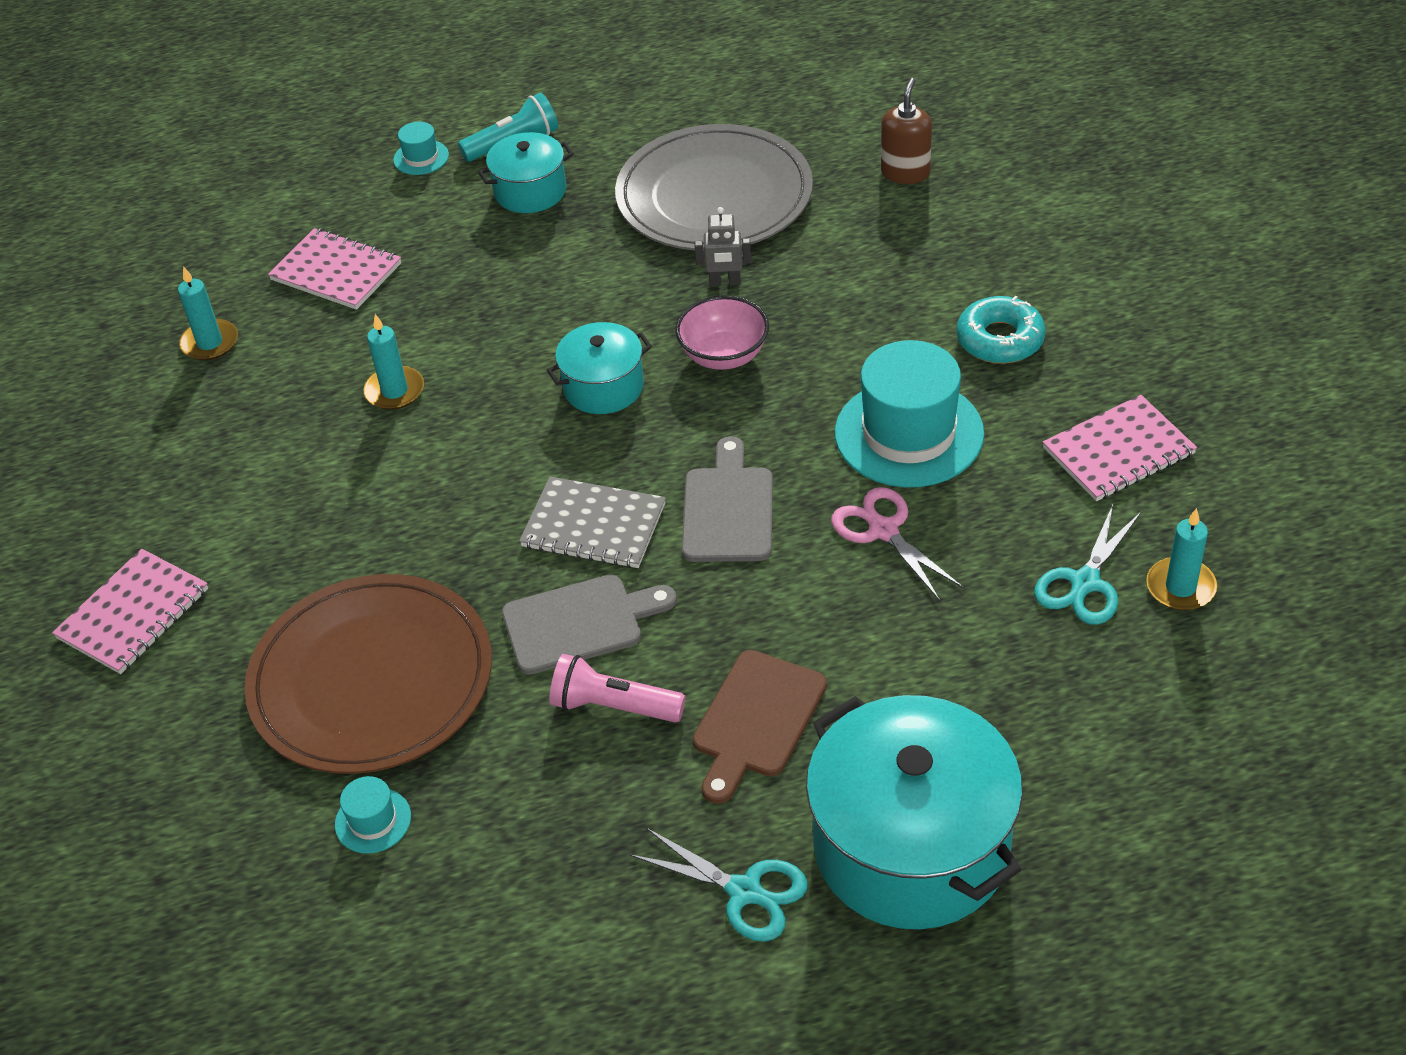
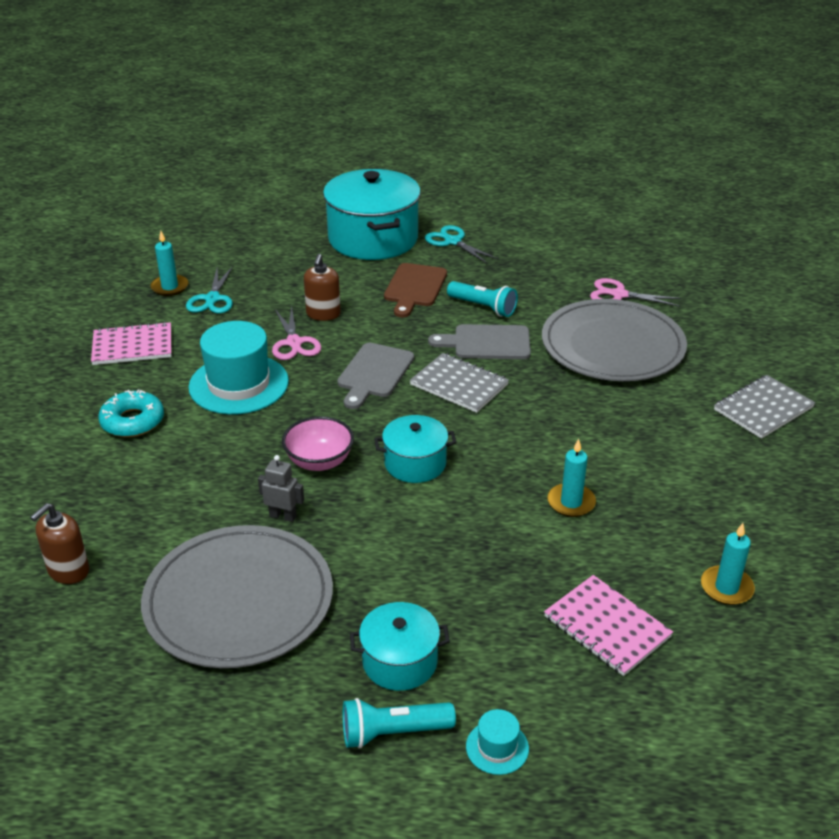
camera: 165 degrees left, 10 degrees down
pink notebook [52,549,208,674] -> grey notebook [714,375,815,439]
brown plate [244,574,492,774] -> grey plate [542,299,687,381]
turquoise hat [335,776,411,854] -> pink scissors [590,278,682,307]
pink flashlight [550,654,686,723] -> turquoise flashlight [447,281,518,317]
brown cutting board [693,650,827,804] -> brown cutting board turned 150 degrees clockwise [384,263,447,317]
turquoise scissors [1034,505,1141,625] -> turquoise scissors turned 135 degrees clockwise [186,266,233,313]
none -> brown soap dispenser [304,254,341,321]

